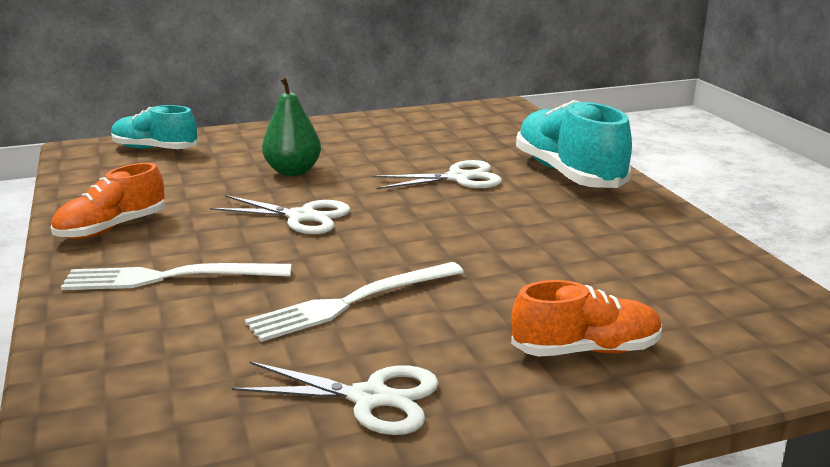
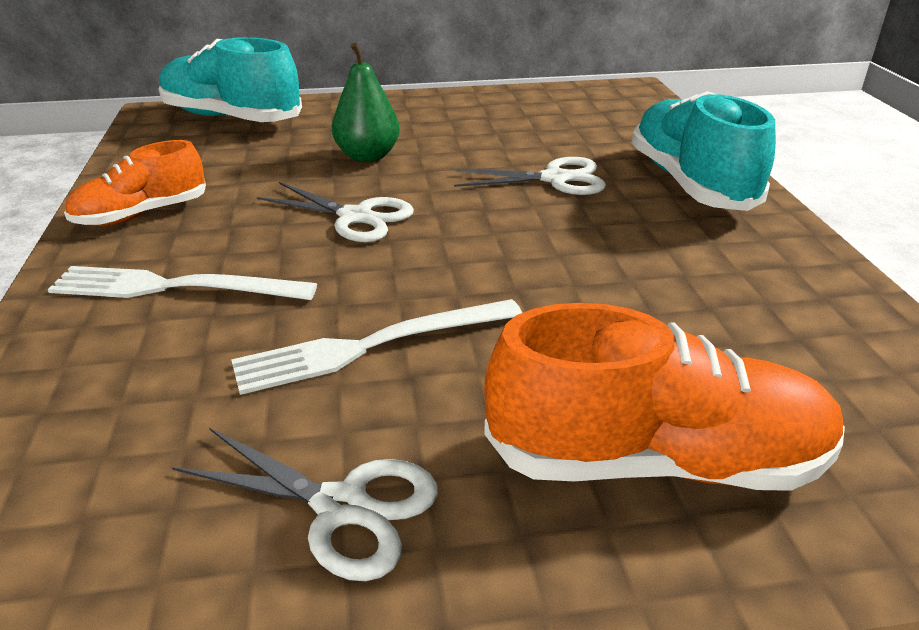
camera: 10 degrees right, 10 degrees up
turquoise shoe [111,105,197,149] -> turquoise shoe [159,37,302,122], size x1.61
orange shoe [511,280,662,357] -> orange shoe [484,303,845,491], size x1.61

